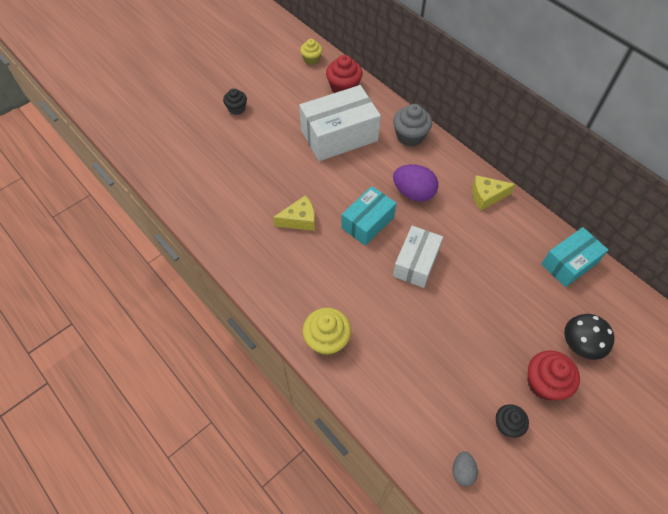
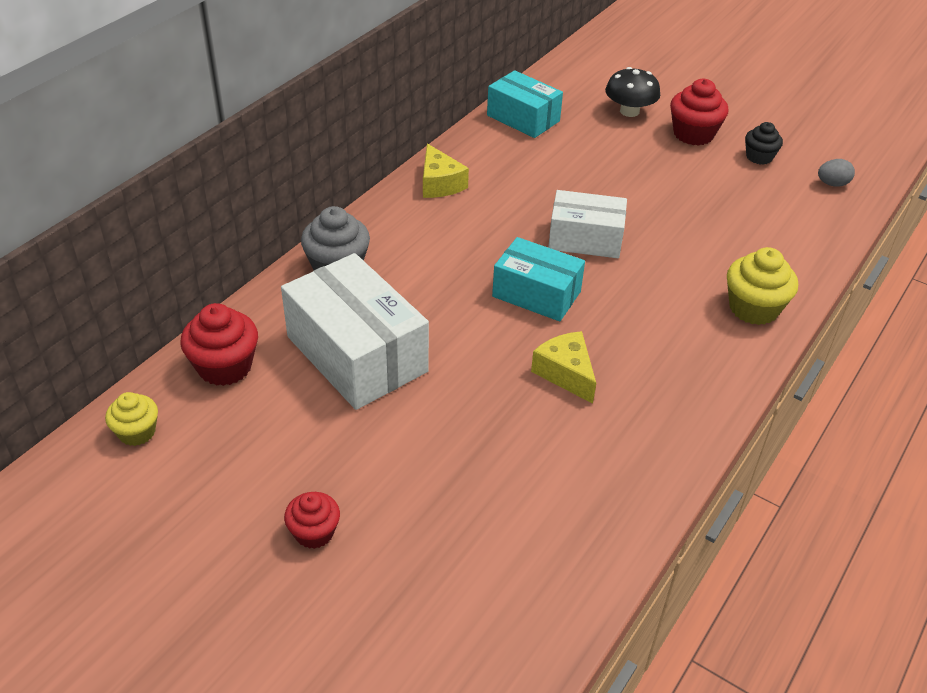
camera: 105 degrees left, 15 degrees down
black cupcake [223,89,247,115] -> red cupcake [284,492,340,549]
purple egg [393,164,438,202] -> none

